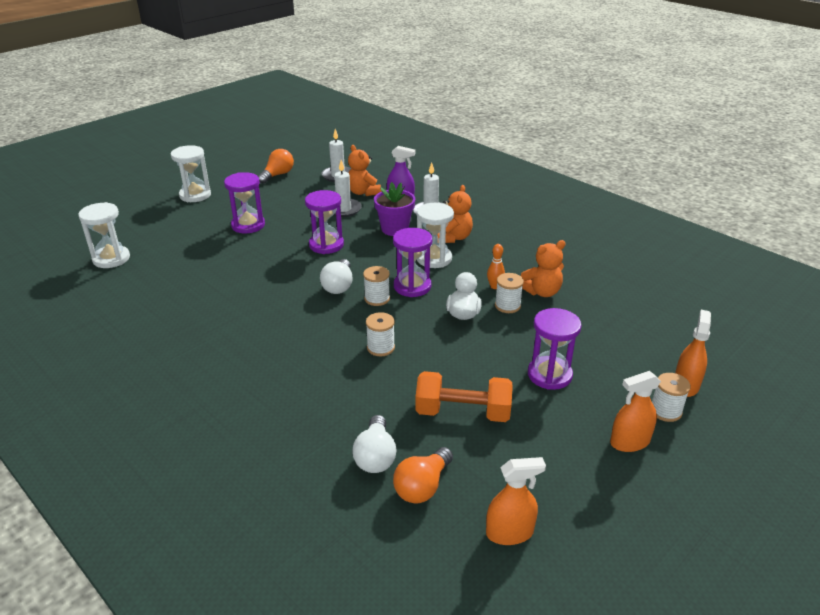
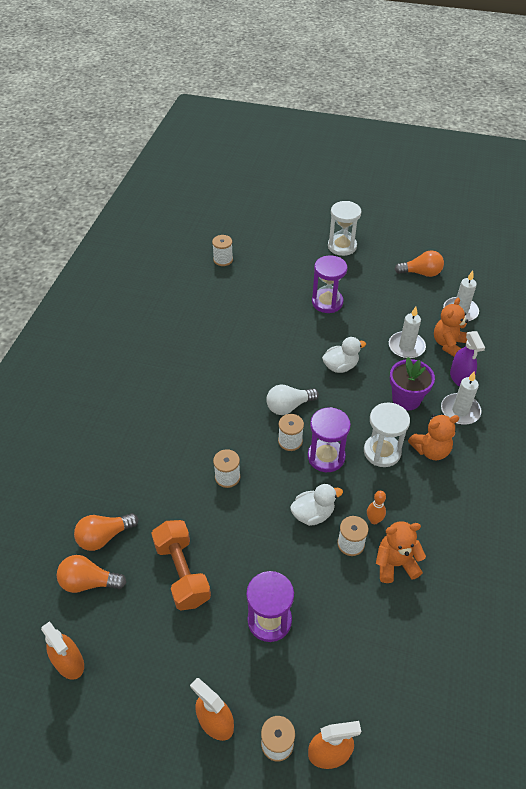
camera: 60 degrees right, 15 degrees up
white hourglass [78,202,130,268] -> white spool [212,235,233,266]
purple hourglass [305,190,344,254] -> white duck [322,337,366,373]
white light bulb [352,415,396,473] -> orange light bulb [74,513,138,551]
orange teddy bear [521,240,566,297] -> orange teddy bear turned 135 degrees clockwise [376,521,426,583]

